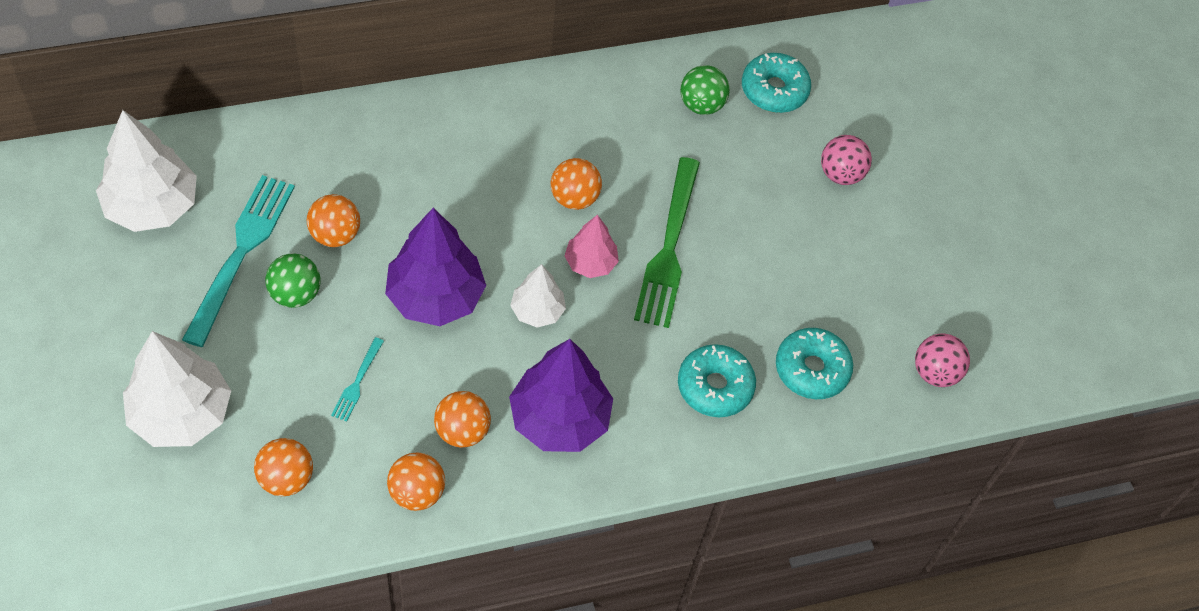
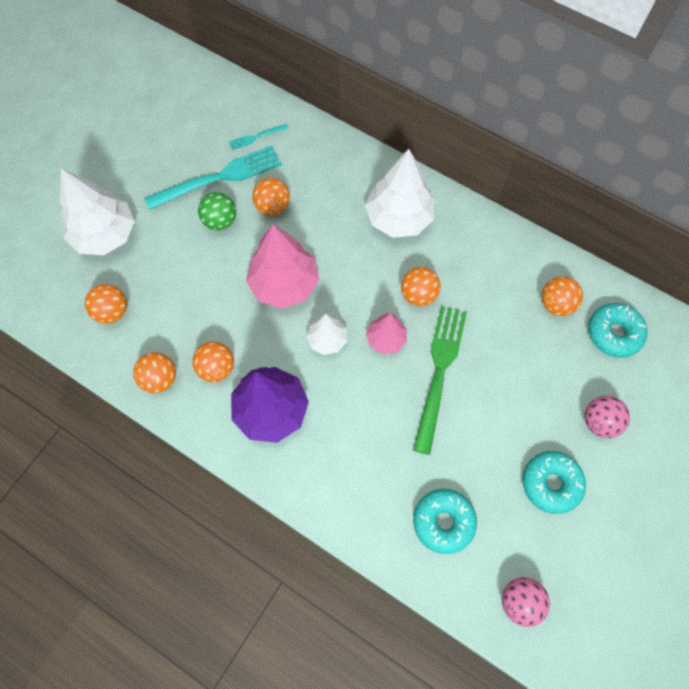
camera: 55 degrees right, 10 degrees up
white tree [96,110,197,232] -> white tree moved to [365,149,434,238]
turquoise fork [331,337,384,422] -> turquoise fork moved to [229,124,289,150]
purple tree [385,208,486,326] -> pink tree [246,224,319,309]
green fork [634,157,700,328] -> green fork turned 135 degrees clockwise [413,306,467,455]
turquoise donut [678,344,756,417] -> turquoise donut moved to [522,451,586,514]
green ball [680,65,730,115] -> orange ball [541,277,583,316]

